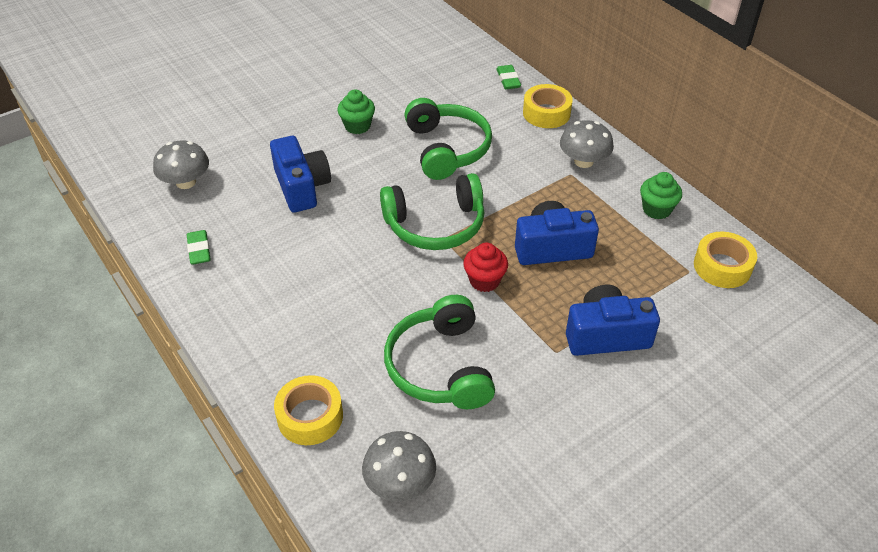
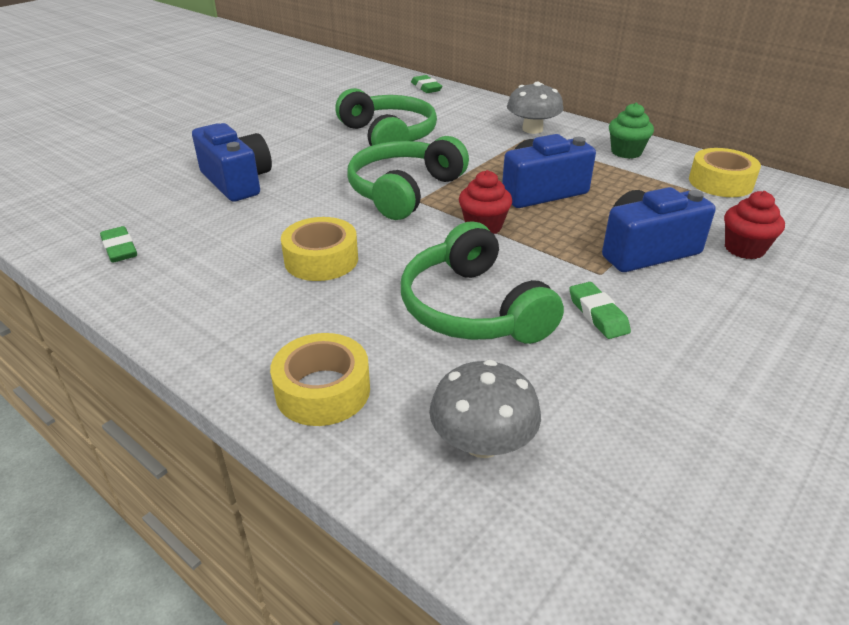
camera: 15 degrees left, 10 degrees down
grey mushroom [153,140,209,189] -> none
green cupcake [337,89,375,134] -> none
green headphones [380,173,485,250] -> green headphones turned 150 degrees clockwise [348,136,469,220]
yellow tape [523,84,573,128] -> yellow tape moved to [281,217,358,281]
none -> green eraser [569,282,631,339]
none -> red cupcake [724,191,785,259]

